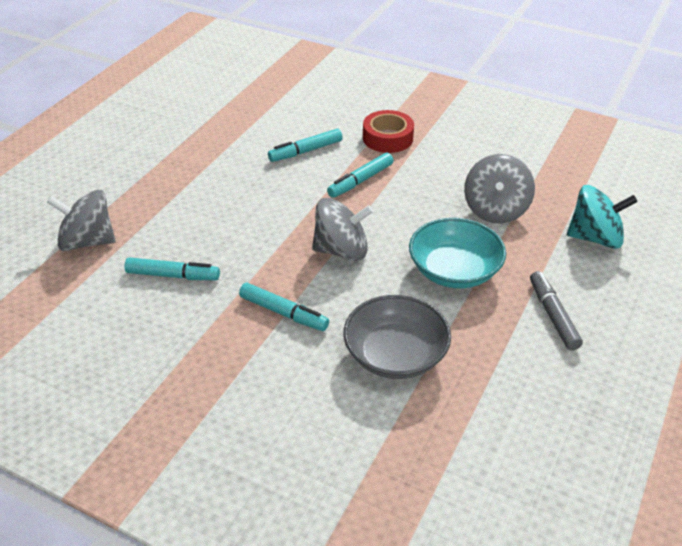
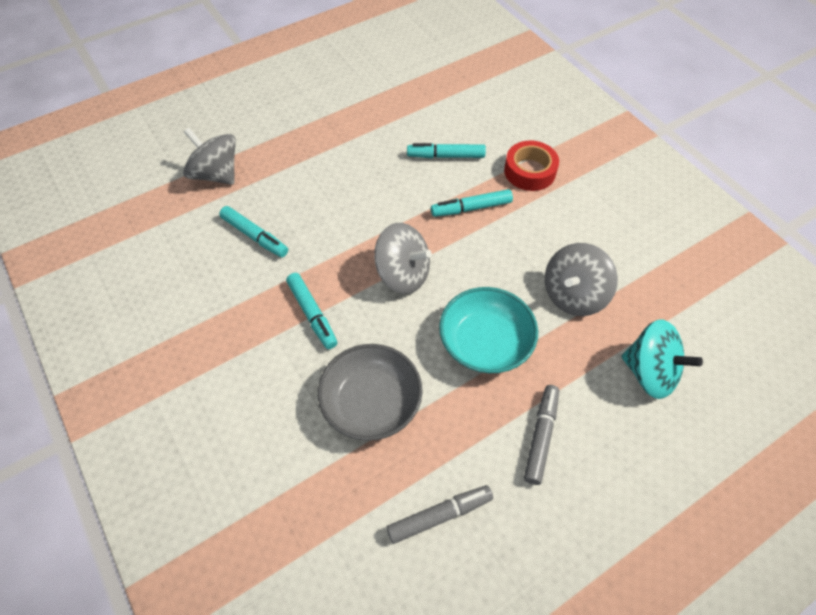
camera: 30 degrees right, 15 degrees up
none -> grey marker [386,485,493,544]

